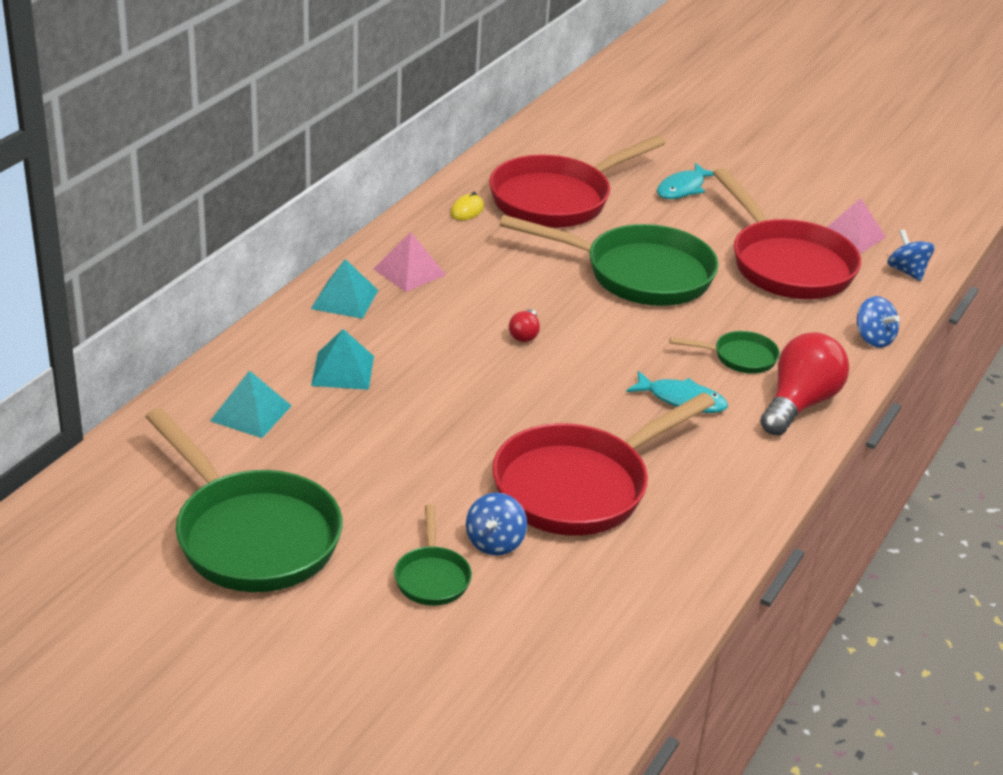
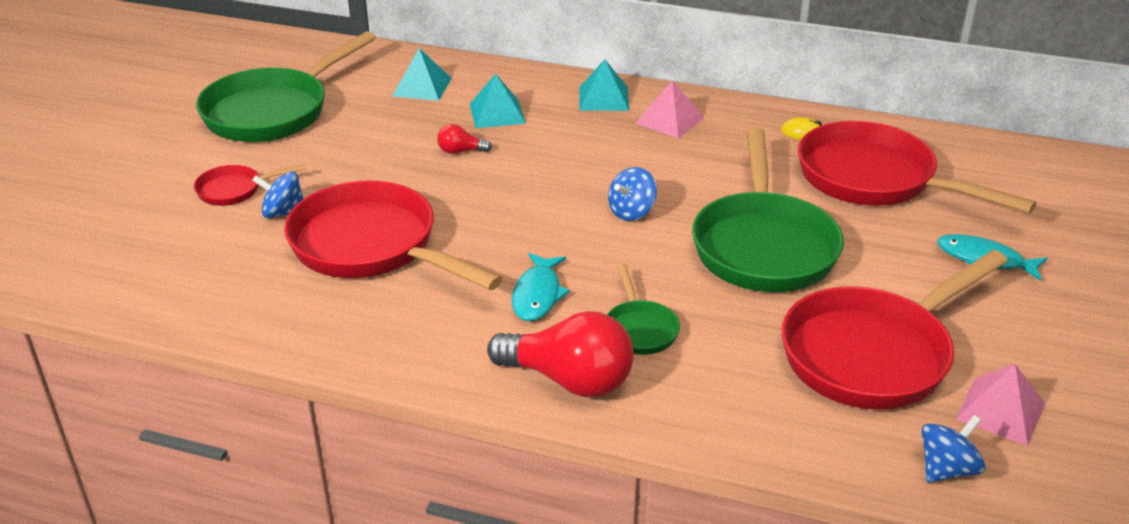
camera: 80 degrees right, 0 degrees up
green pan [394,505,472,606] -> red pan [194,164,306,206]
red light bulb [509,309,540,342] -> red light bulb moved to [437,124,492,154]
blue spinning top [857,296,900,348] -> blue spinning top moved to [608,167,657,221]

